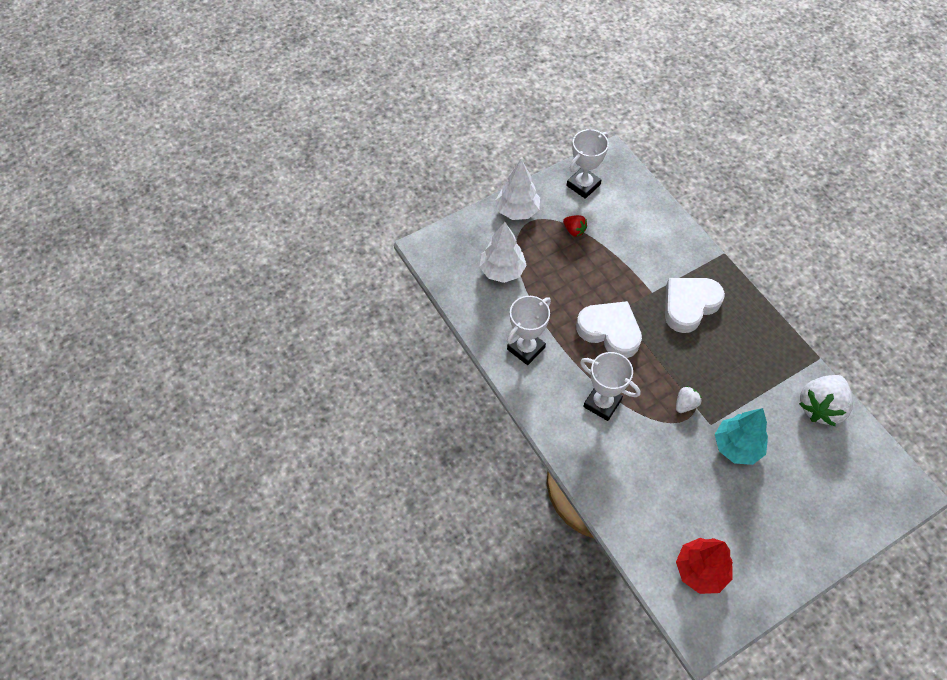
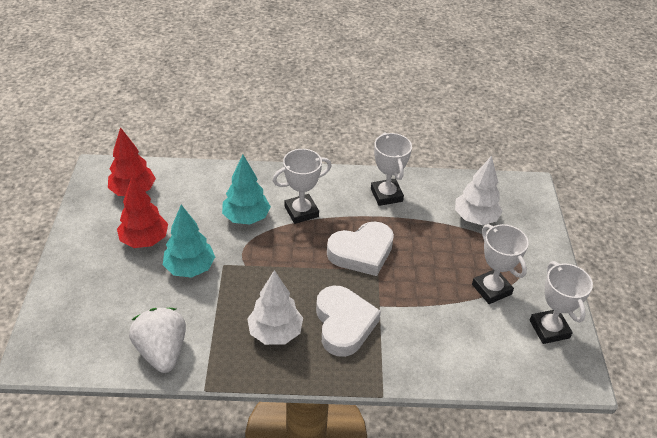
camera: 120 degrees right, 15 degrees down
white tree [495,159,540,220] -> white tree moved to [247,270,303,345]
red strawberry [563,215,587,237] -> white trophy [472,224,529,304]
white strawberry [676,386,702,413] -> none
none -> red tree [117,177,168,248]
none -> turquoise tree [222,155,271,225]

